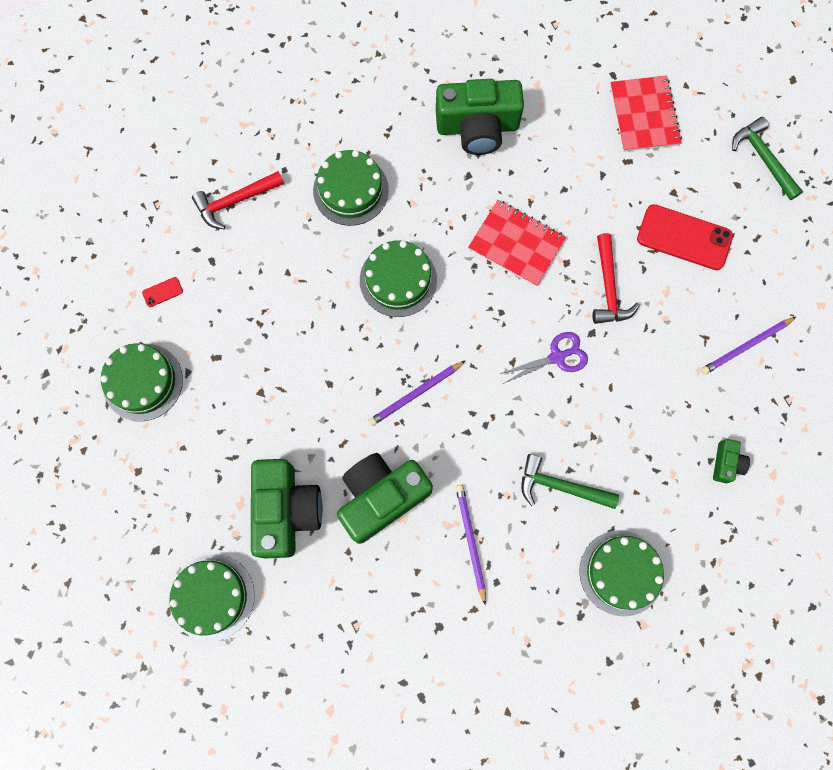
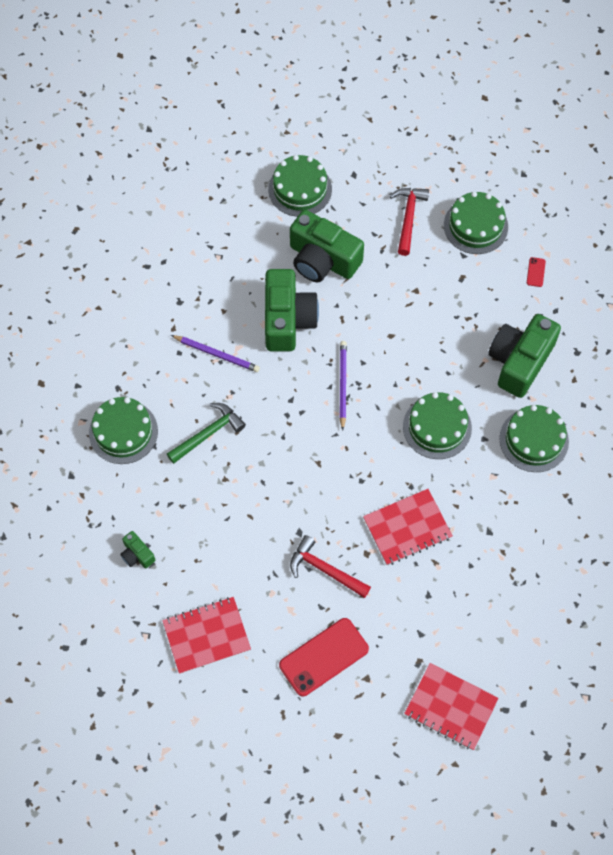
camera: 125 degrees right, 10 degrees down
red hammer [192,171,284,229] -> red hammer moved to [390,188,429,256]
green camera [436,79,524,155] -> green camera moved to [488,314,561,398]
purple scissors [500,332,588,384] -> none
purple pencil [701,317,796,375] -> red notebook [162,597,251,674]
green hammer [732,117,803,200] -> none

